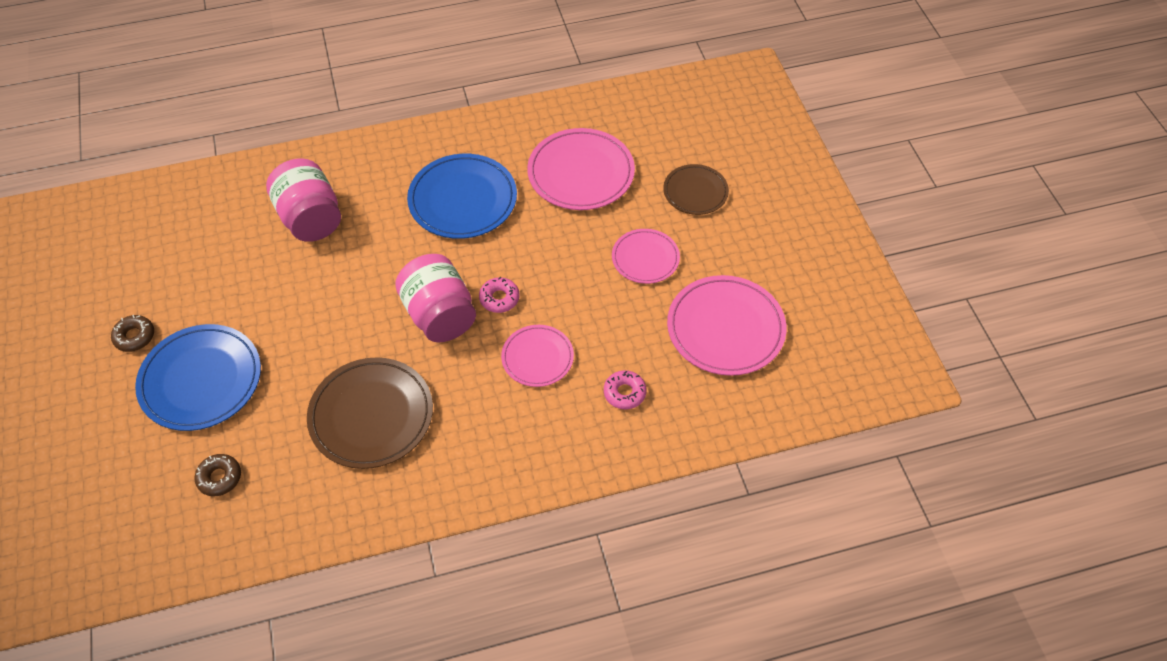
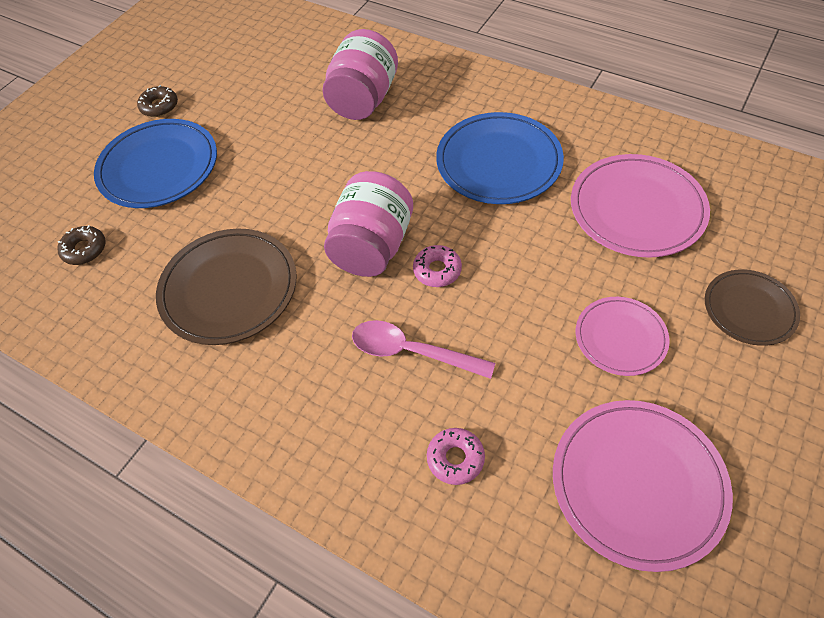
camera: 50 degrees right, 0 degrees up
pink plate [501,325,574,387] -> pink spoon [352,320,495,379]

